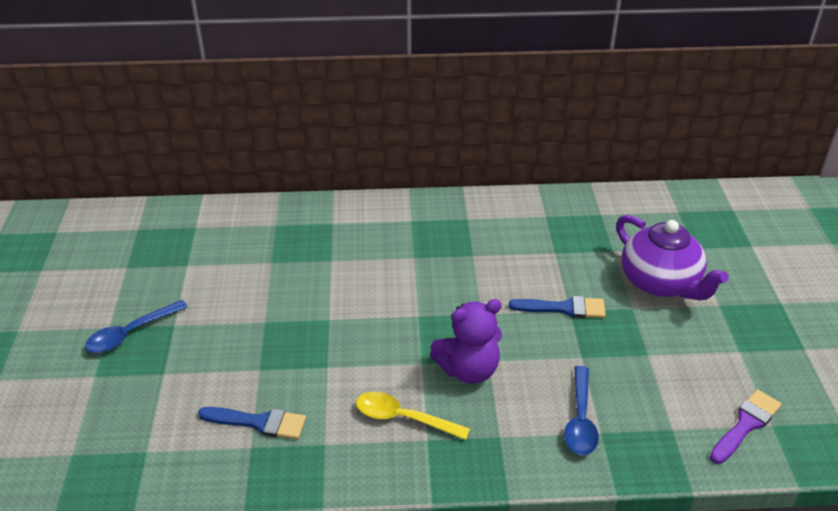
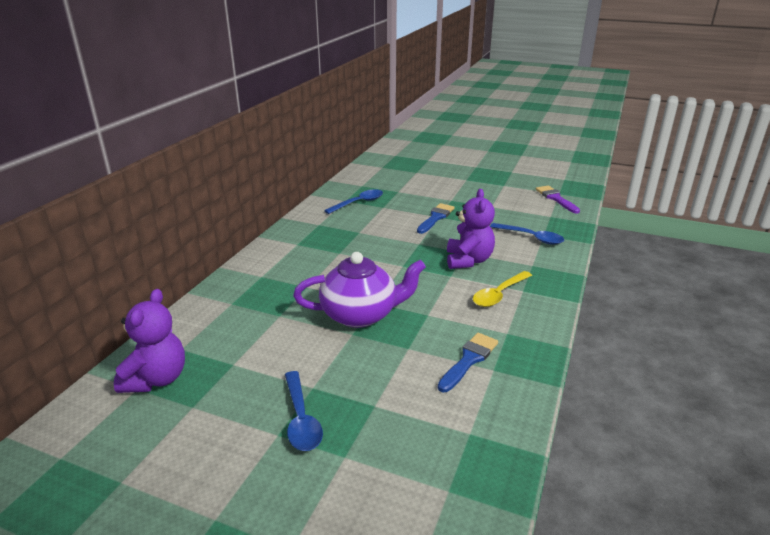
camera: 65 degrees left, 10 degrees down
purple teapot [616,215,729,301] -> purple teapot moved to [293,252,426,328]
none -> purple teddy bear [114,289,185,393]
none -> blue spoon [324,189,383,214]

